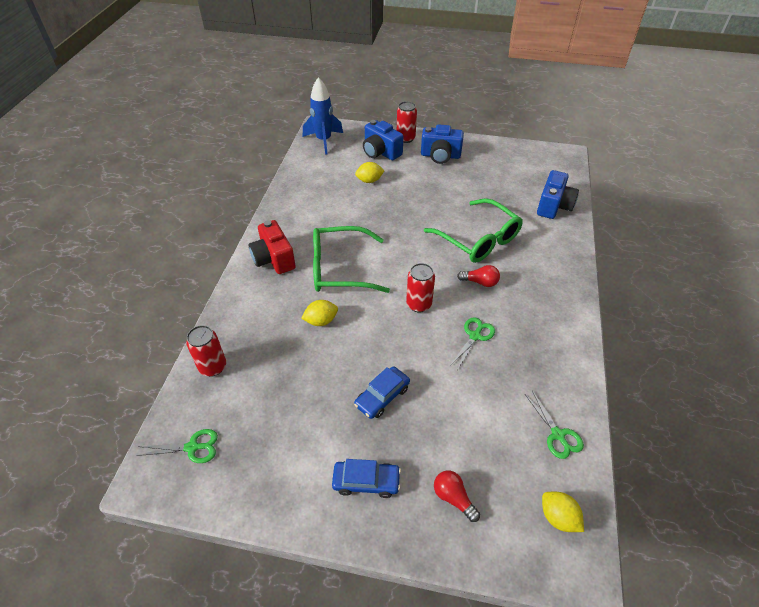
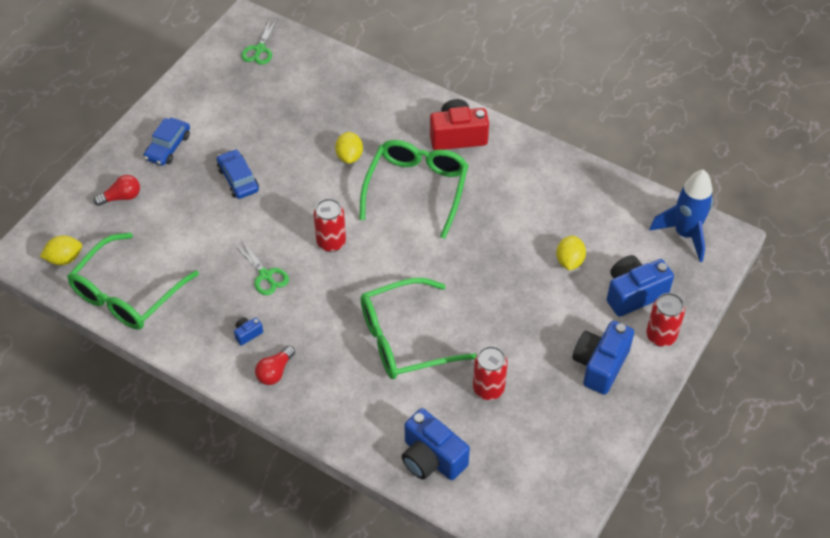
camera: 110 degrees right, 5 degrees up
red can [186,325,226,377] -> red can moved to [473,346,508,400]
red light bulb [457,265,500,287] -> red light bulb moved to [255,345,295,385]
green scissors [525,391,584,459] -> green glasses [67,233,199,329]
none -> blue camera [234,317,263,346]

